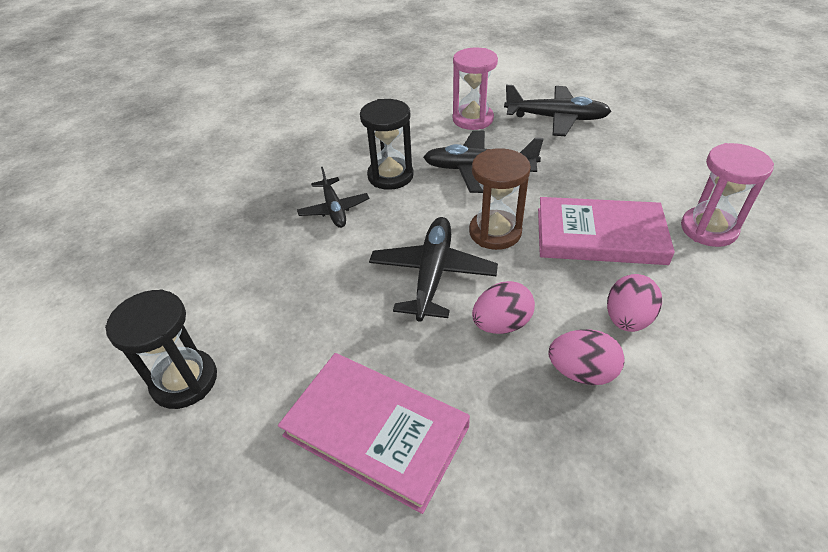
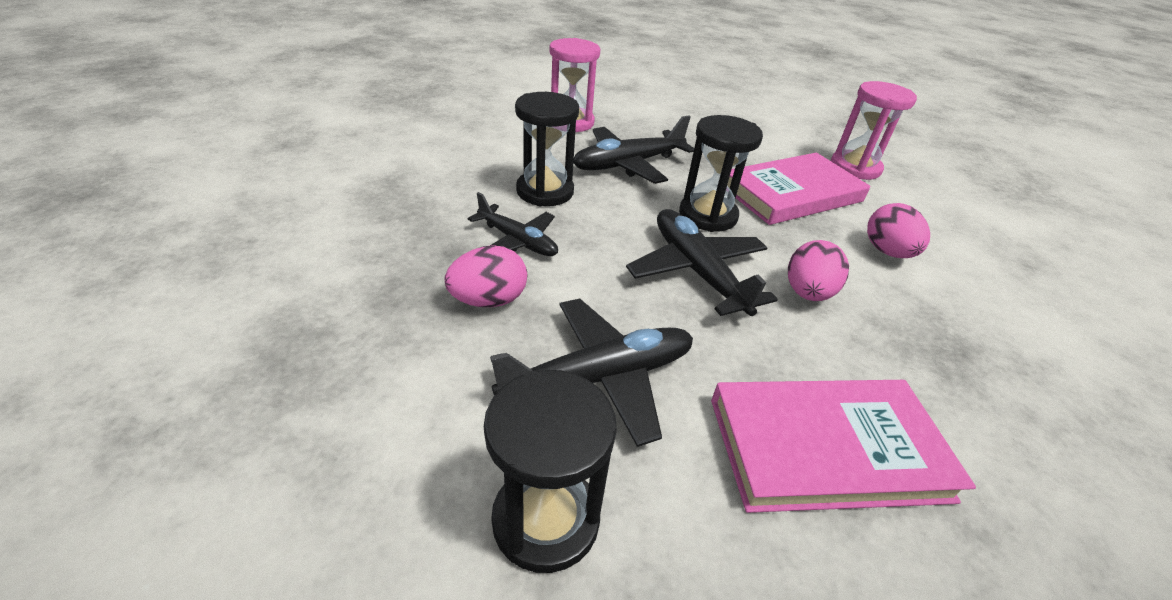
camera: 40 degrees left, 5 degrees down
brown hourglass [469,148,531,250] -> black hourglass [679,115,763,232]
black plane [504,85,611,136] -> black plane moved to [490,298,693,447]
pink egg [549,329,625,385] -> pink egg moved to [445,245,527,307]

